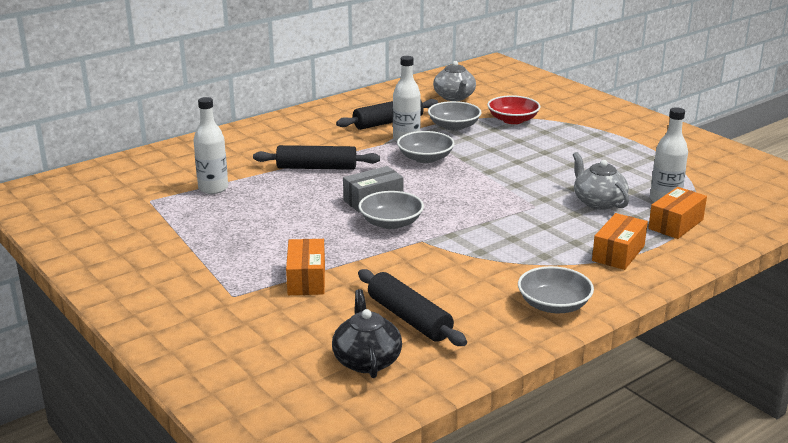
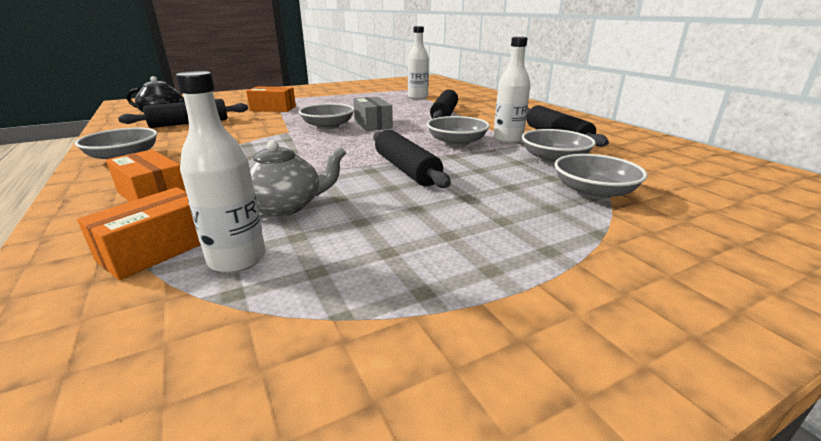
camera: 100 degrees right, 0 degrees up
grey teapot [433,61,476,101] -> none
red bowl [487,95,540,124] -> grey bowl [554,154,647,199]
orange box [648,187,707,239] -> orange box turned 75 degrees clockwise [77,187,201,280]
none -> black rolling pin [373,130,451,188]

